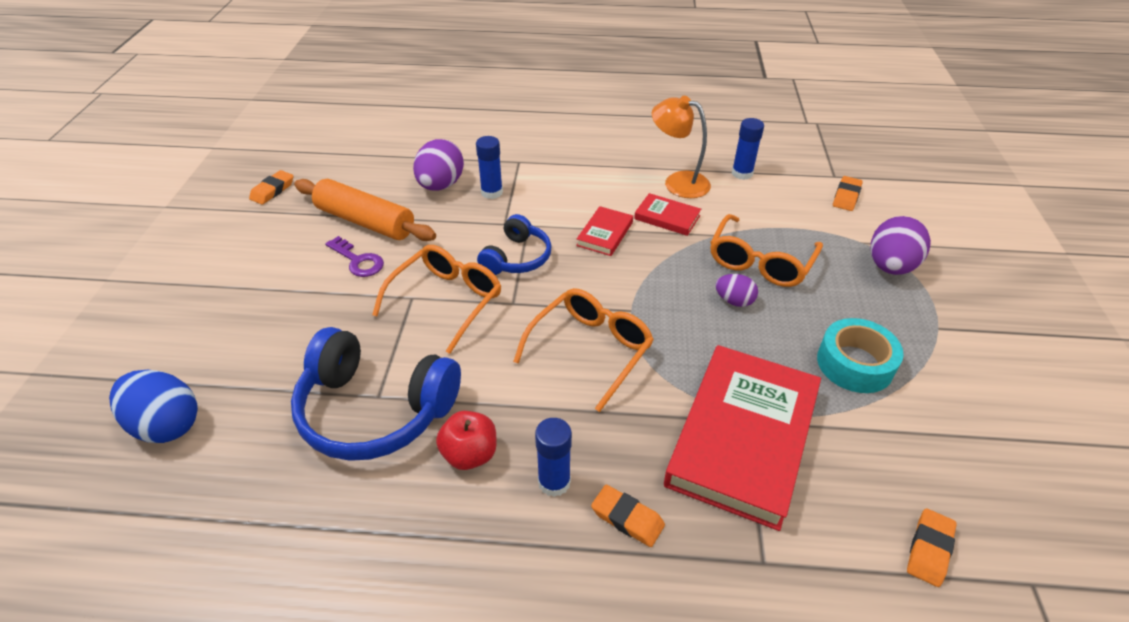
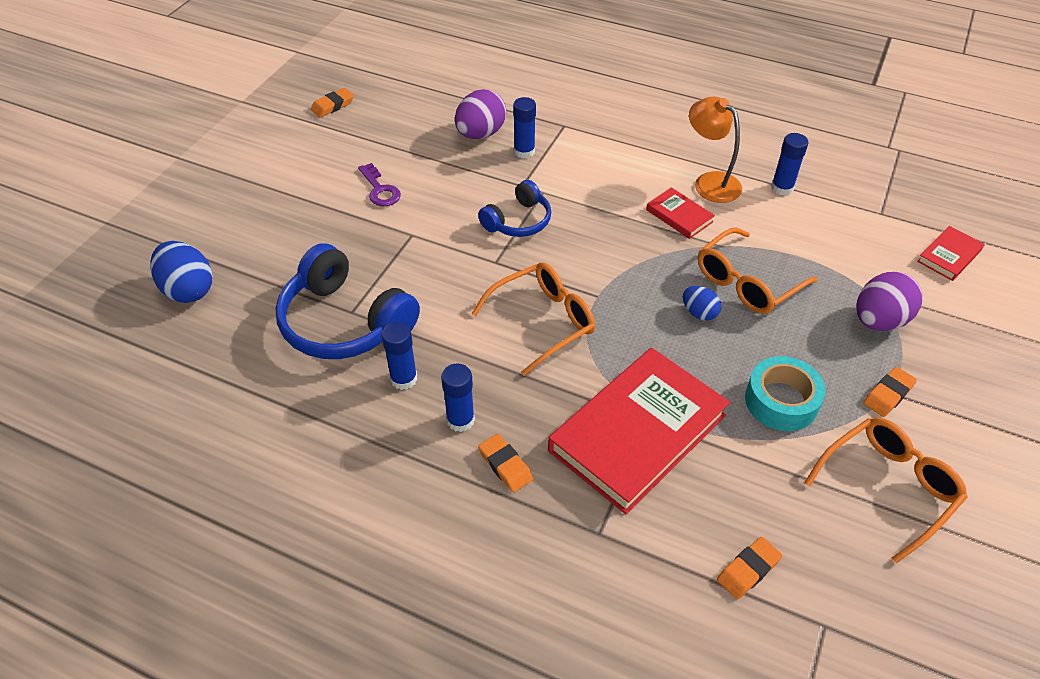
camera: 20 degrees right, 5 degrees up
orange rolling pin [294,179,436,241] -> none
orange glasses [372,245,501,354] -> orange glasses moved to [804,417,968,564]
red apple [436,411,496,470] -> blue glue stick [382,322,417,390]
red book [576,206,633,256] -> red book moved to [917,226,985,281]
purple egg [715,274,758,307] -> blue egg [683,286,721,321]
orange eraser [833,176,863,211] -> orange eraser moved to [864,367,917,417]

